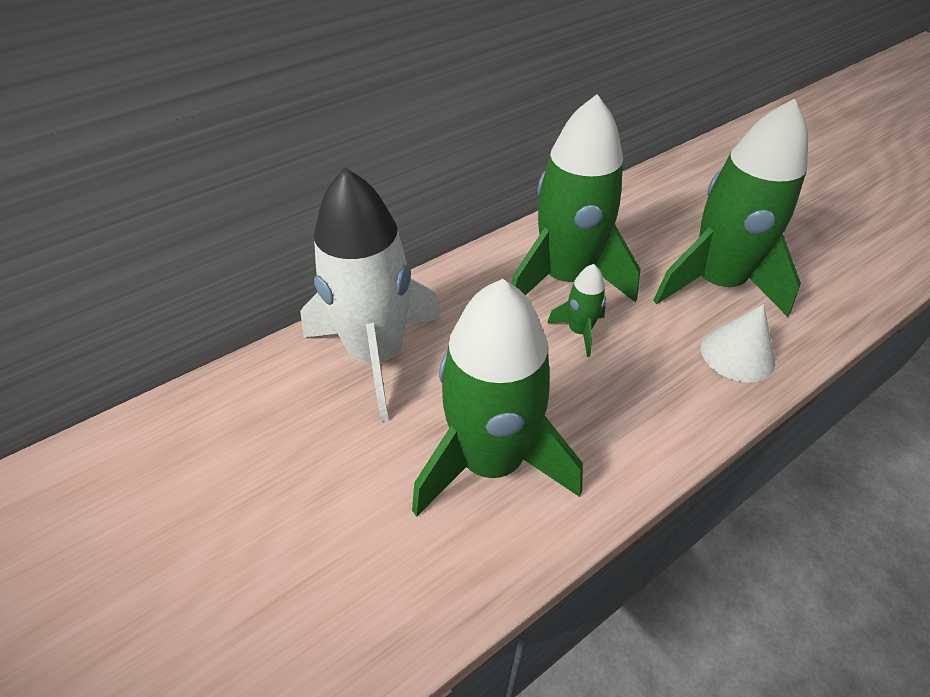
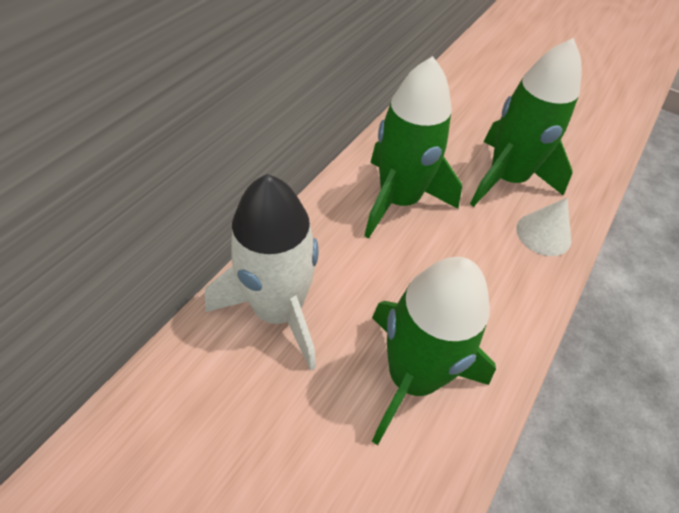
camera: 25 degrees left, 5 degrees up
green rocket [547,264,606,357] -> none

